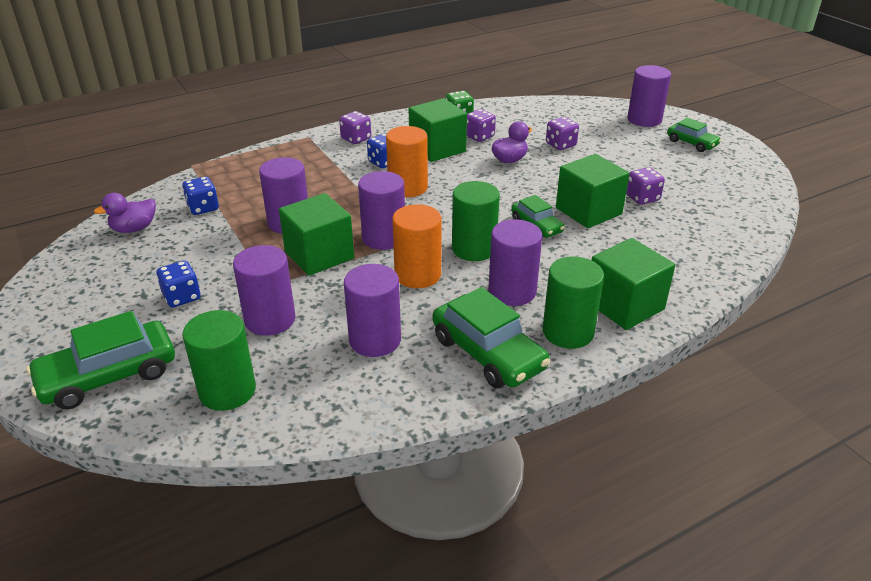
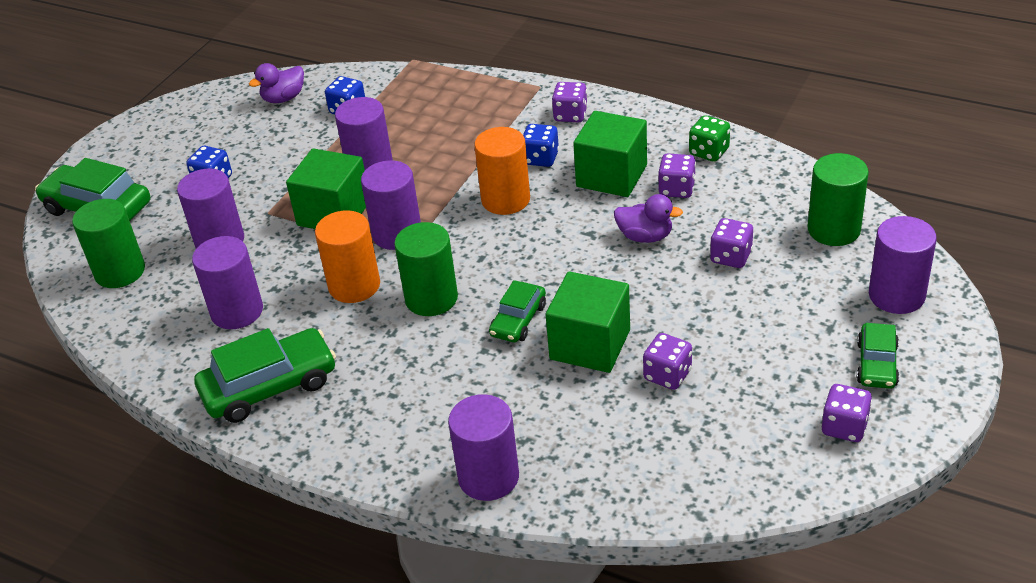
camera: 60 degrees right, 5 degrees up
purple duck [94,193,156,233] -> purple duck turned 60 degrees counterclockwise [249,63,304,103]
green car [433,287,550,388] -> green car turned 135 degrees counterclockwise [194,328,336,423]
purple cylinder [488,219,542,306] -> purple cylinder moved to [448,394,519,501]
green cylinder [543,257,604,349] -> green cylinder moved to [808,153,869,246]
green cube [592,238,675,330] -> none
none -> purple dice [822,384,872,442]

